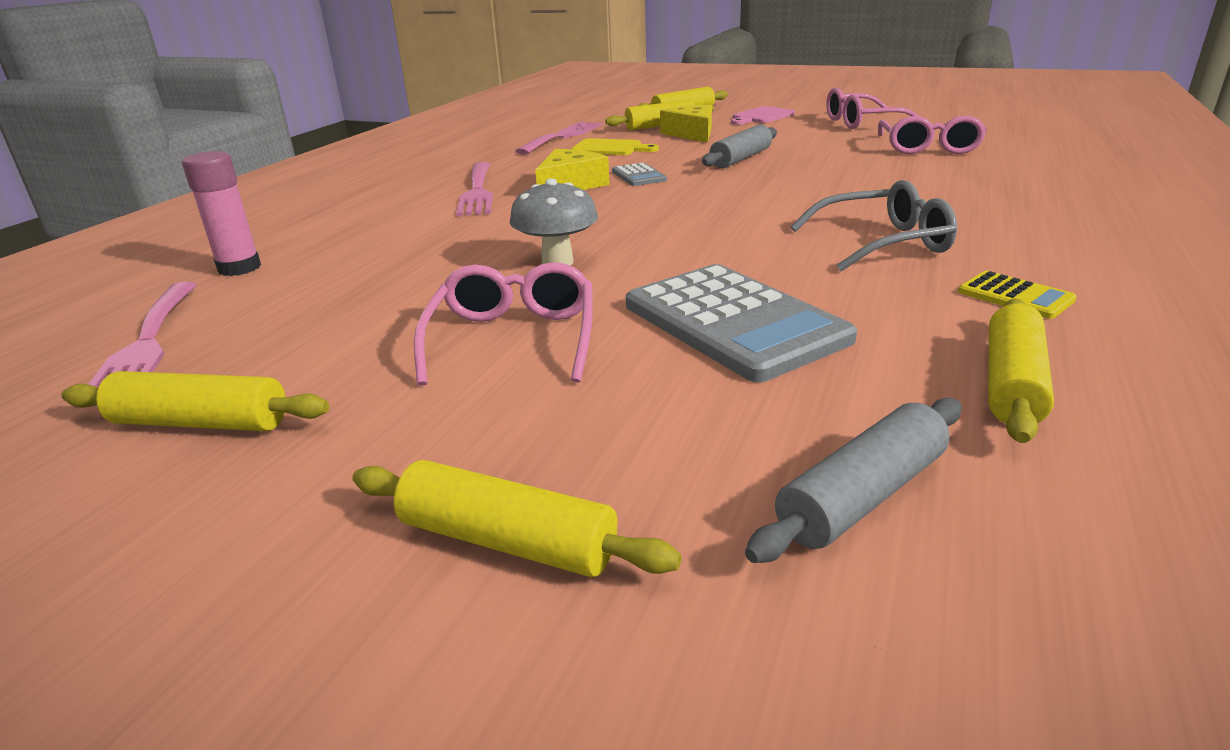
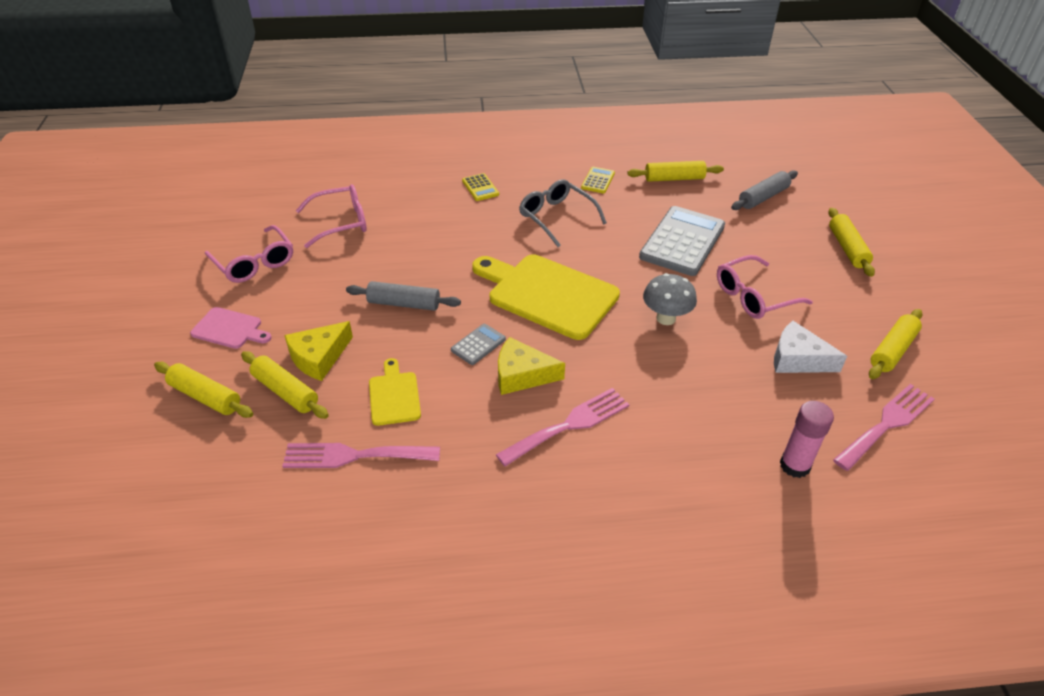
camera: 120 degrees left, 15 degrees up
yellow rolling pin [61,371,329,431] -> yellow rolling pin turned 60 degrees clockwise [869,309,922,379]
grey rolling pin [745,398,961,563] -> grey rolling pin turned 60 degrees counterclockwise [731,170,798,210]
none -> yellow calculator [462,173,499,201]
none -> yellow cutting board [472,255,620,340]
none -> white cheese [774,321,847,373]

